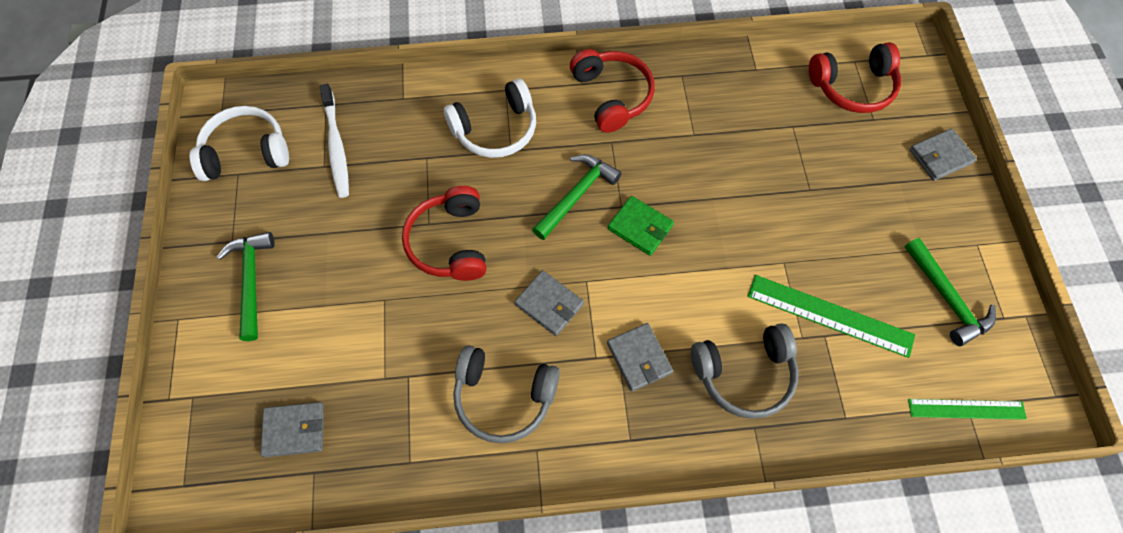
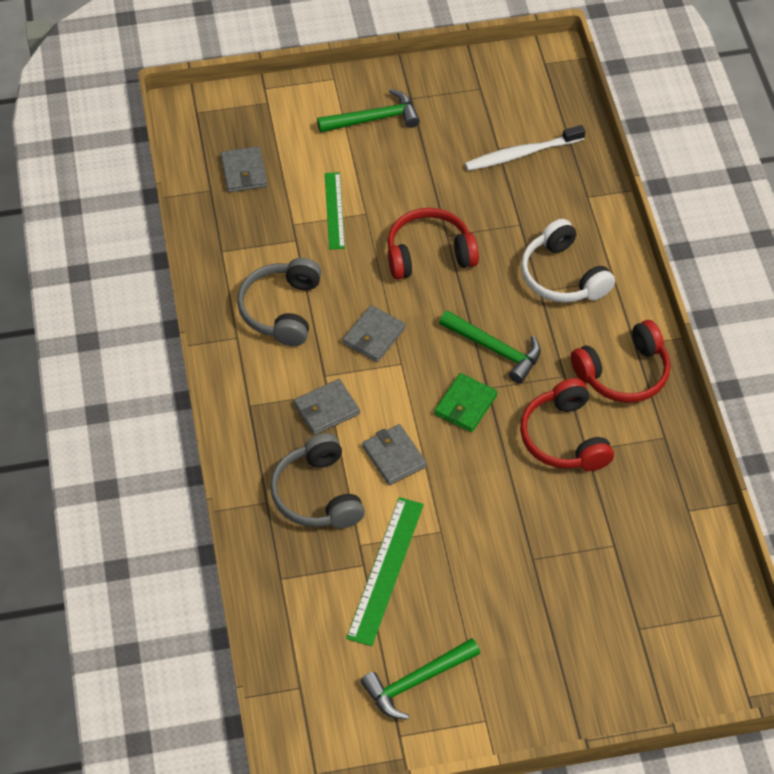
camera: 85 degrees right, 10 degrees down
white headphones [190,106,289,181] -> none
red headphones [809,42,901,113] -> red headphones moved to [520,378,614,471]
green ruler [908,399,1027,420] -> green ruler moved to [325,172,345,250]
grey wallet [909,129,977,181] -> grey wallet moved to [362,424,427,485]

